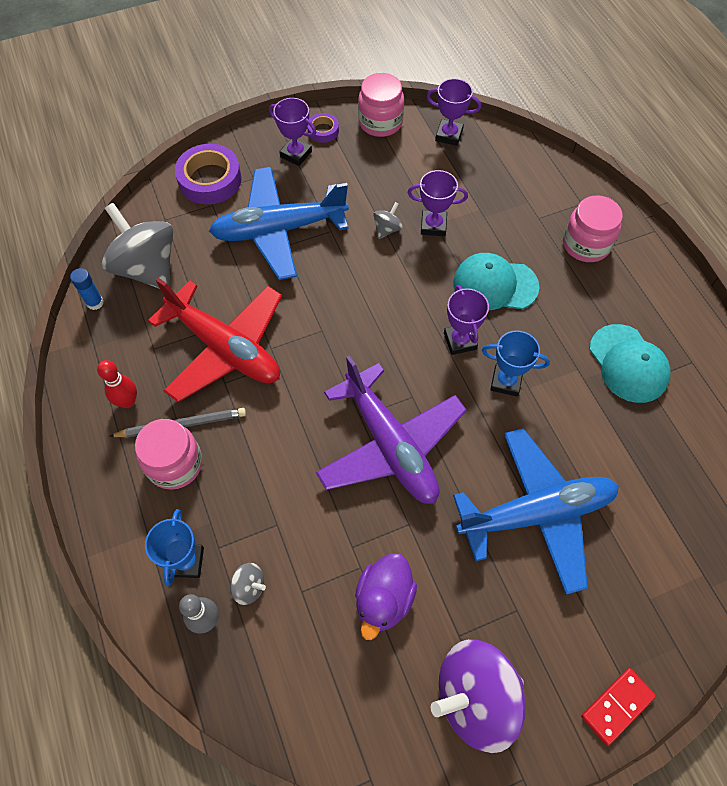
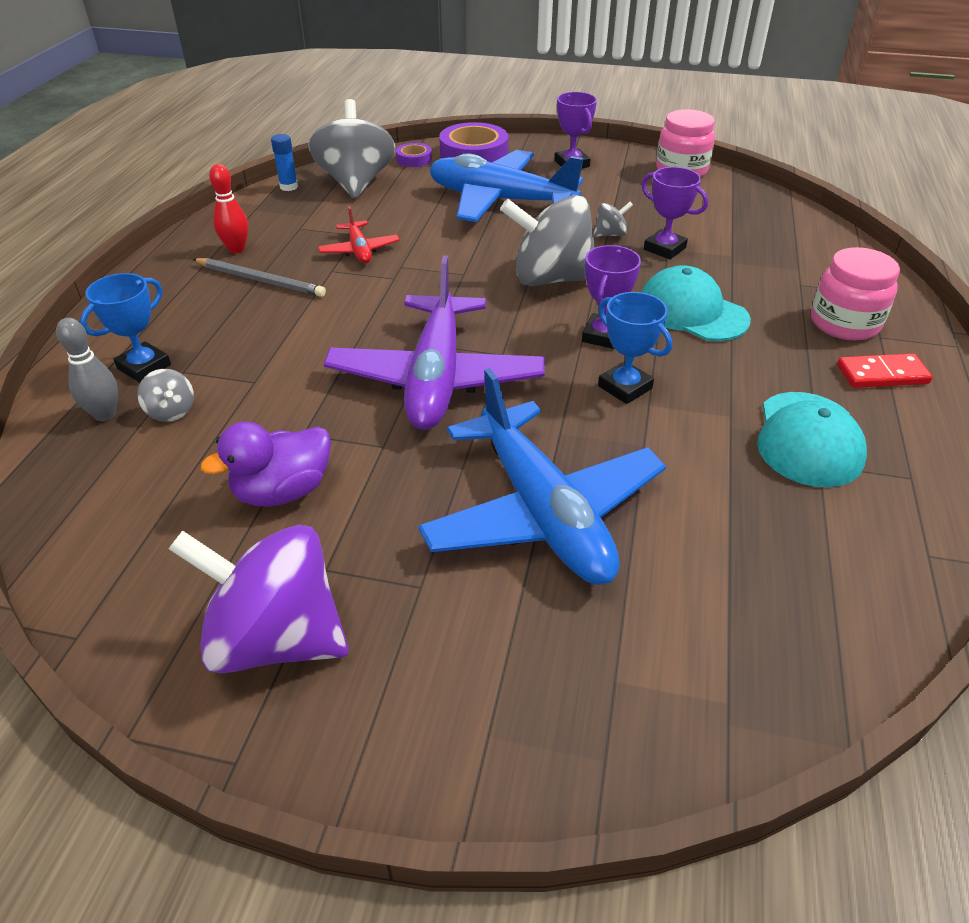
camera: 35 degrees right, 20 degrees down
pink jar [135,419,202,490] -> none
red plane [148,278,282,402] -> red plane [318,206,400,263], size x0.46
purple tape [307,113,339,143] -> purple tape moved to [396,143,432,167]
purple trophy [426,78,481,146] -> none
blue plane [453,428,619,595] -> blue plane turned 45 degrees clockwise [418,368,666,585]
red domino [581,668,656,746] -> red domino moved to [837,353,933,388]
none -> grey spinning top [500,195,596,286]

